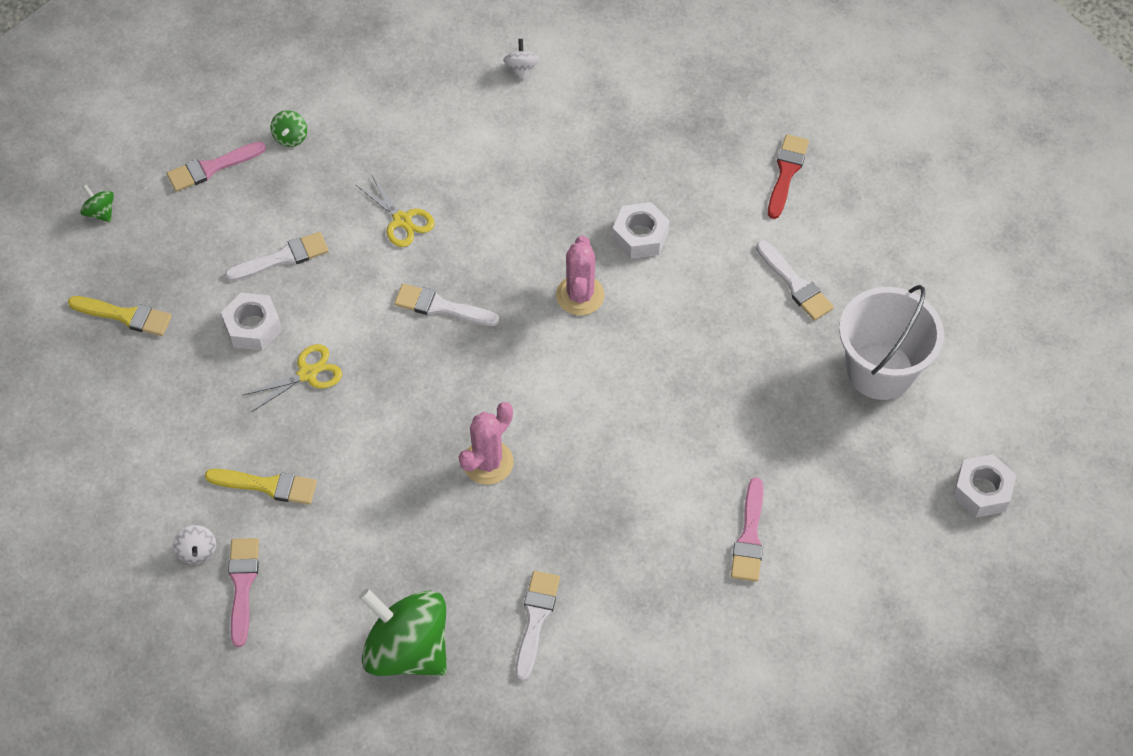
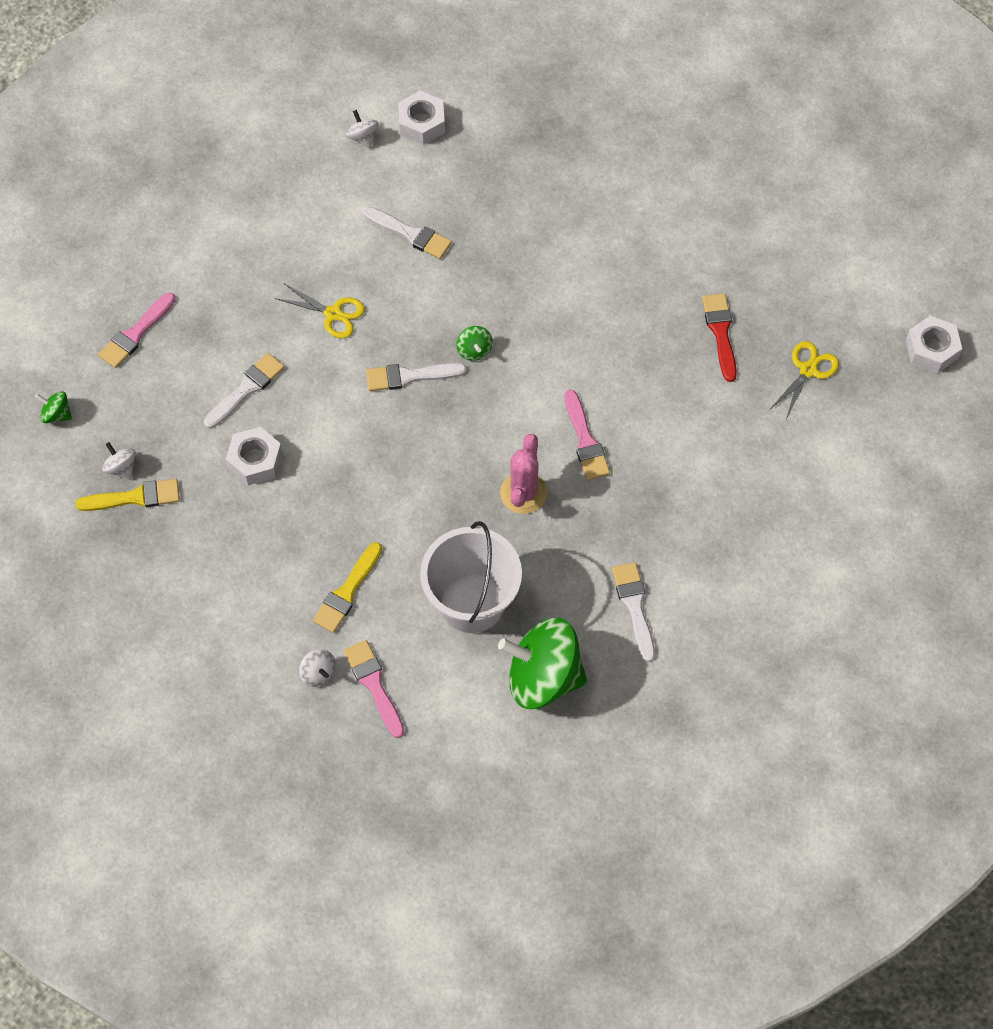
camera: 25 degrees left, 5 degrees up
yellow brush [205,469,317,505] -> yellow brush turned 135 degrees clockwise [313,542,382,633]
yellow scissors [242,344,342,412] -> yellow scissors moved to [769,341,839,419]
green spinning top [270,110,307,147] -> green spinning top moved to [456,326,493,361]
pink cactus [556,236,605,315] -> none
white nut [612,202,670,259] -> white nut moved to [398,91,445,145]
pink brush [731,477,764,582] -> pink brush moved to [565,389,610,480]
white brush [756,240,834,321] -> white brush moved to [363,207,452,259]
red brush [768,134,809,219] -> red brush moved to [702,293,737,382]
white bucket [839,285,944,400] -> white bucket moved to [420,521,522,633]
none -> white spinning top [102,442,136,480]

